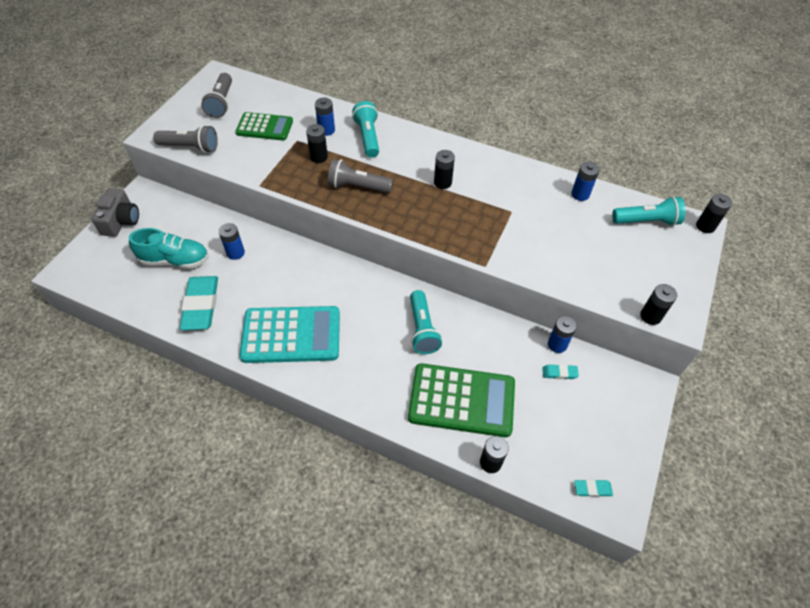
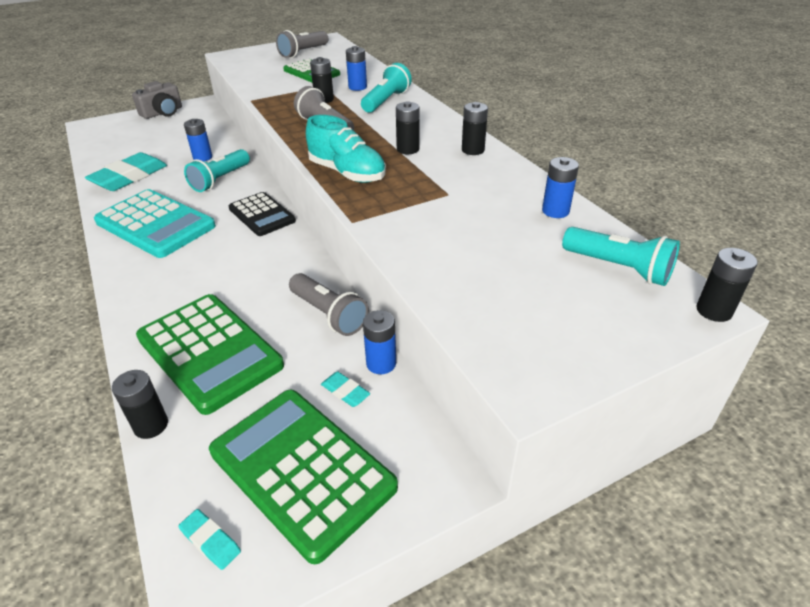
camera: 40 degrees right, 15 degrees down
turquoise shoe [129,228,209,269] -> turquoise shoe moved to [306,115,386,183]
grey flashlight [153,125,218,153] -> grey flashlight moved to [289,273,369,336]
turquoise flashlight [410,290,442,354] -> turquoise flashlight moved to [184,149,250,192]
black battery [640,284,677,325] -> black battery moved to [462,102,488,155]
none -> green calculator [209,390,398,564]
none -> black calculator [229,192,296,236]

